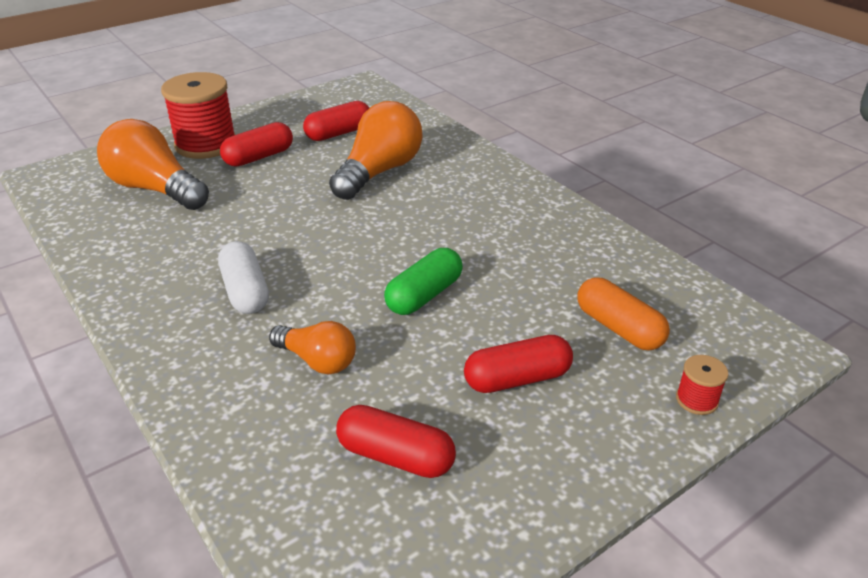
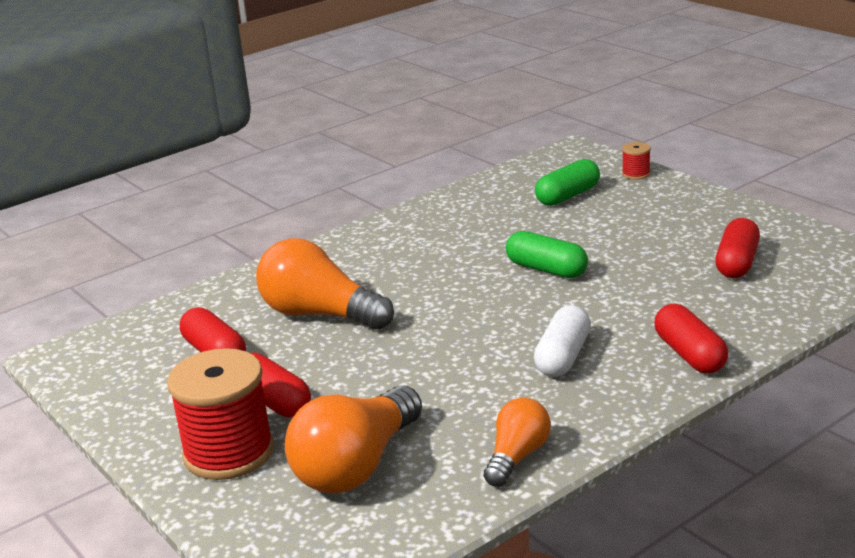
camera: 90 degrees left, 10 degrees down
white capsule [218,241,269,314] -> white capsule turned 45 degrees counterclockwise [534,305,591,377]
orange light bulb [269,321,356,374] -> orange light bulb moved to [484,398,551,487]
red capsule [464,335,573,393] -> red capsule moved to [654,304,728,374]
orange capsule [577,277,670,350] -> green capsule [535,159,600,206]

